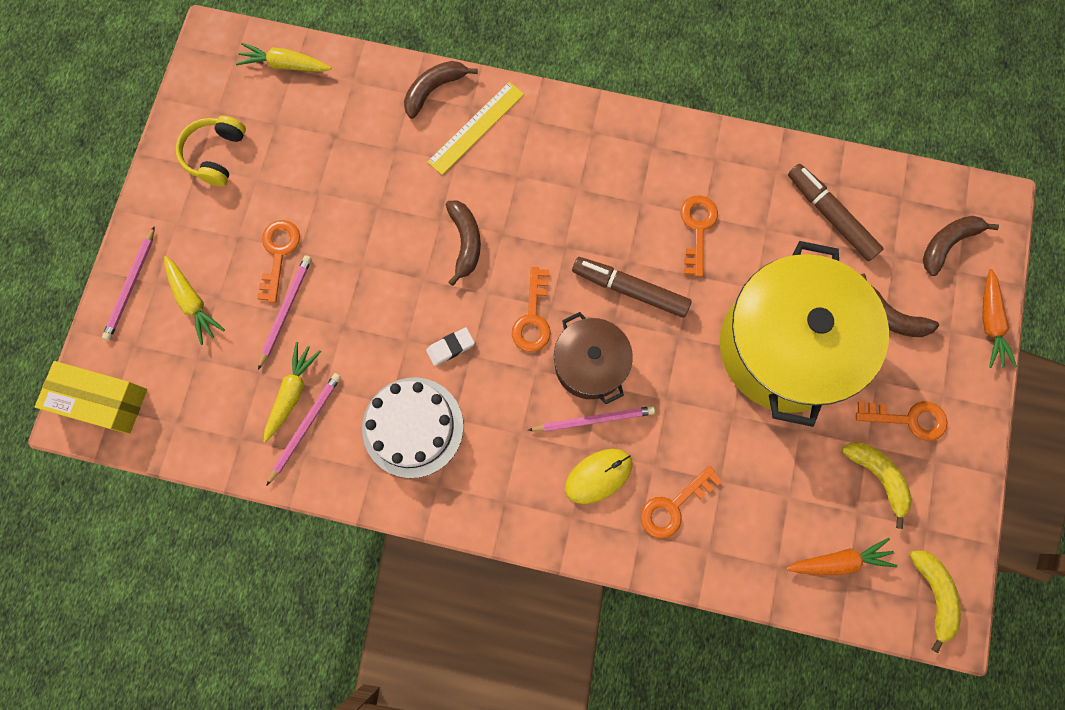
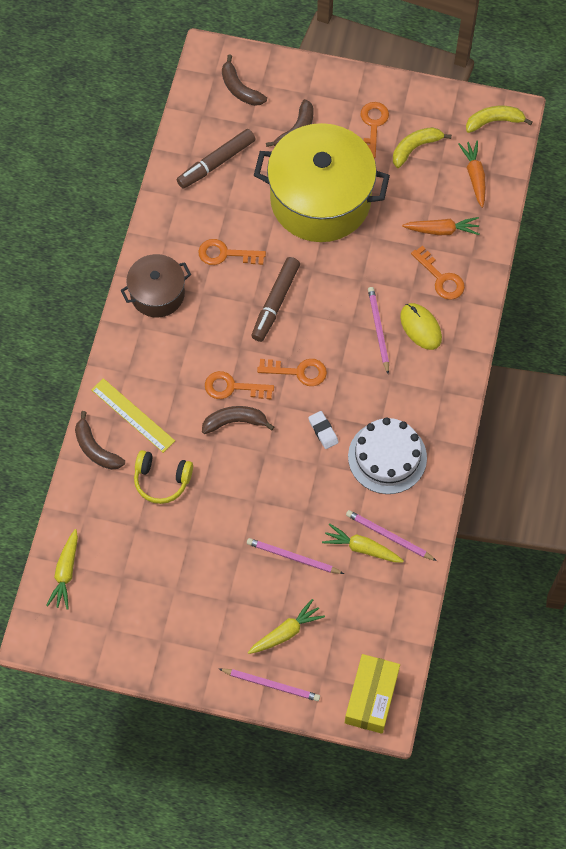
camera: 90 degrees left, 10 degrees down
yellow headphones [176,116,246,187] -> yellow headphones moved to [134,450,193,504]
orange key [257,220,300,303] -> orange key moved to [205,371,274,399]
brown pot [554,312,633,404] -> brown pot moved to [120,254,191,318]
orange carrot [982,269,1017,368] -> orange carrot moved to [402,217,480,235]

